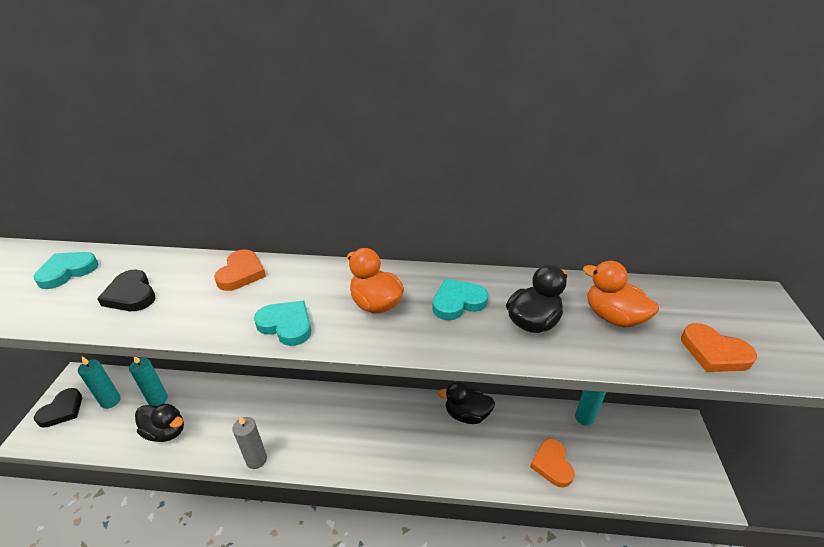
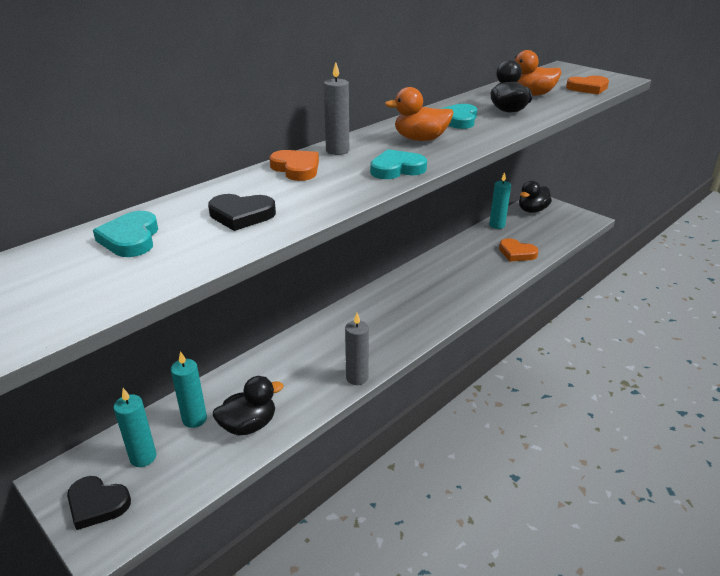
camera: 50 degrees left, 5 degrees down
black heart [34,388,82,428] -> black heart turned 135 degrees clockwise [67,476,131,530]
black duck [437,382,495,424] -> black duck moved to [519,181,552,213]
none -> grey candle [324,62,349,155]

